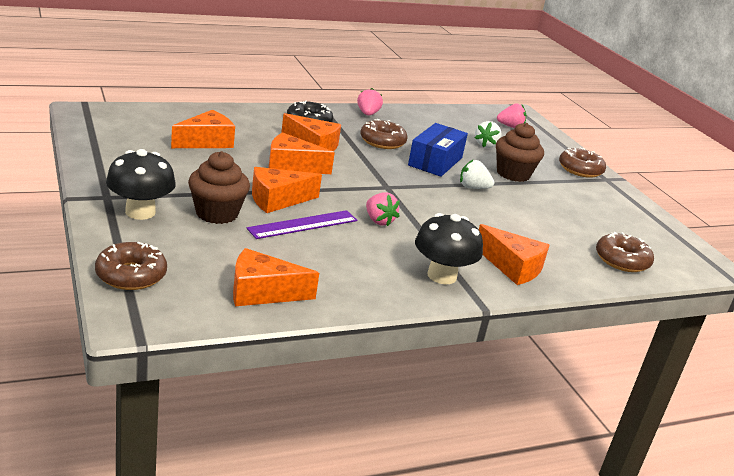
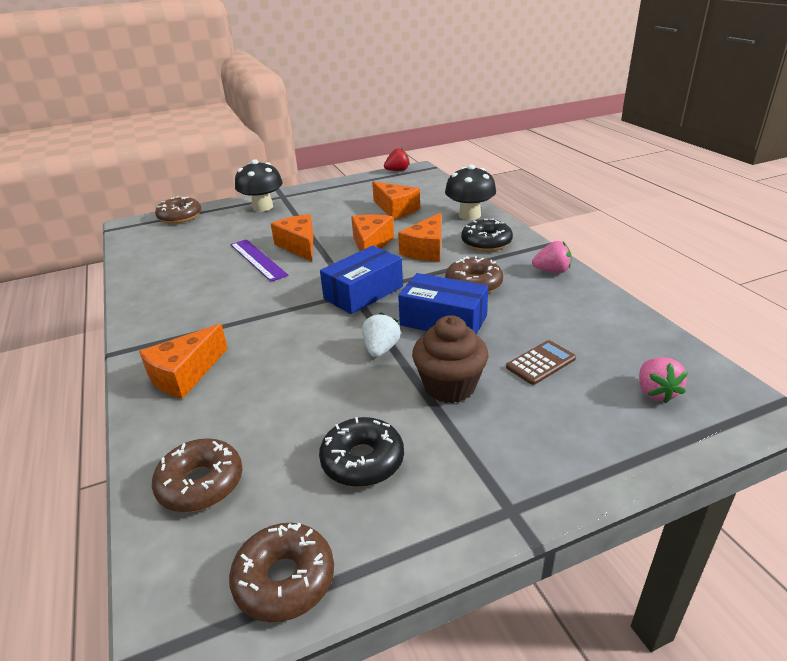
camera: 95 degrees right, 5 degrees up
brown cupcake [188,151,250,224] -> none
orange cheese [233,248,319,306] -> none
pink strawberry [366,192,400,226] -> none
black mushroom [415,213,483,284] -> black mushroom moved to [445,164,496,220]
white strawberry [475,121,502,148] -> brown calculator [506,340,576,385]
brown donut [559,148,606,178] -> brown donut moved to [229,523,334,622]
none -> black donut [319,417,404,487]
none -> blue box [320,246,403,314]
none -> red strawberry [384,148,410,171]

